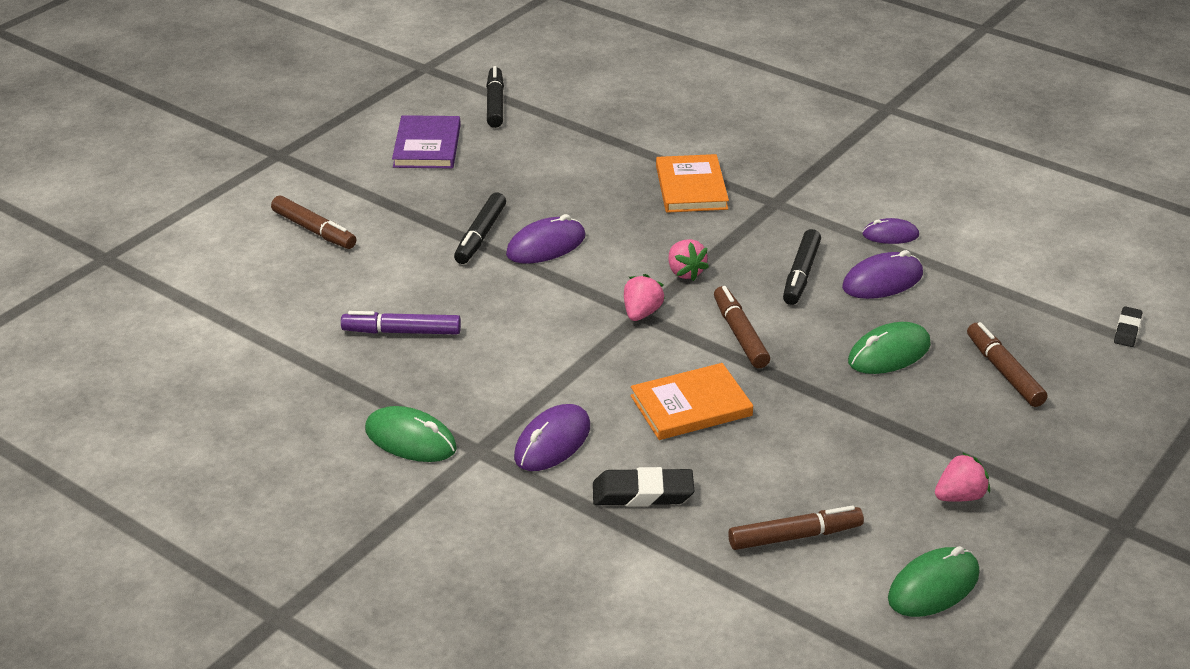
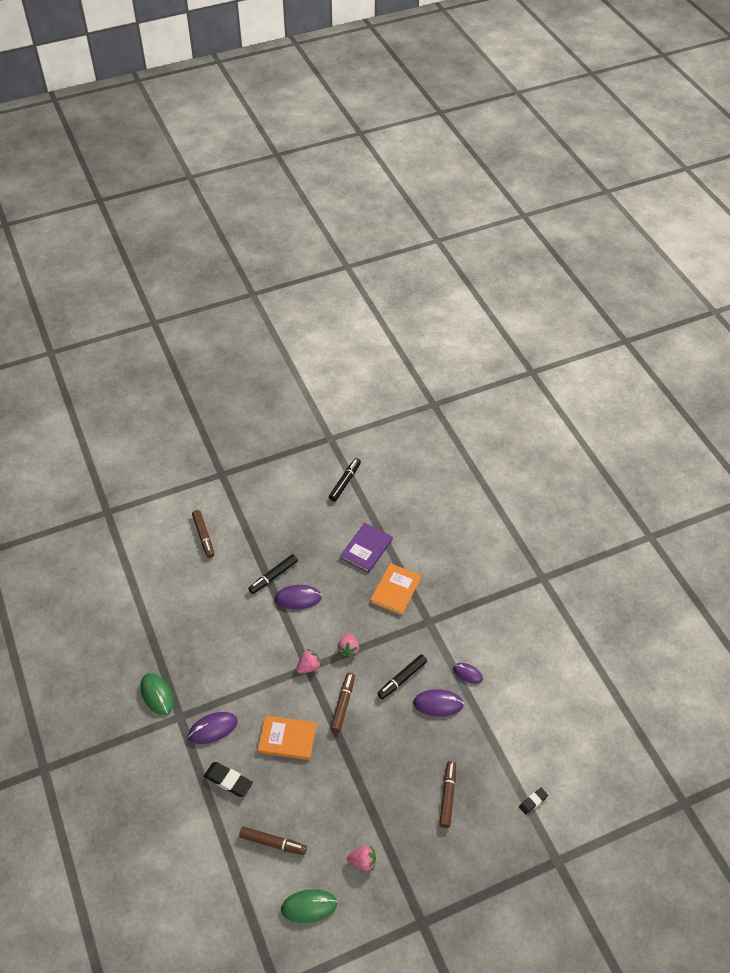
camera: 30 degrees right, 15 degrees up
purple marker [341,311,461,334] -> none
purple book [392,115,461,168] -> purple book moved to [340,523,393,573]
green mouse [848,322,931,374] -> none

